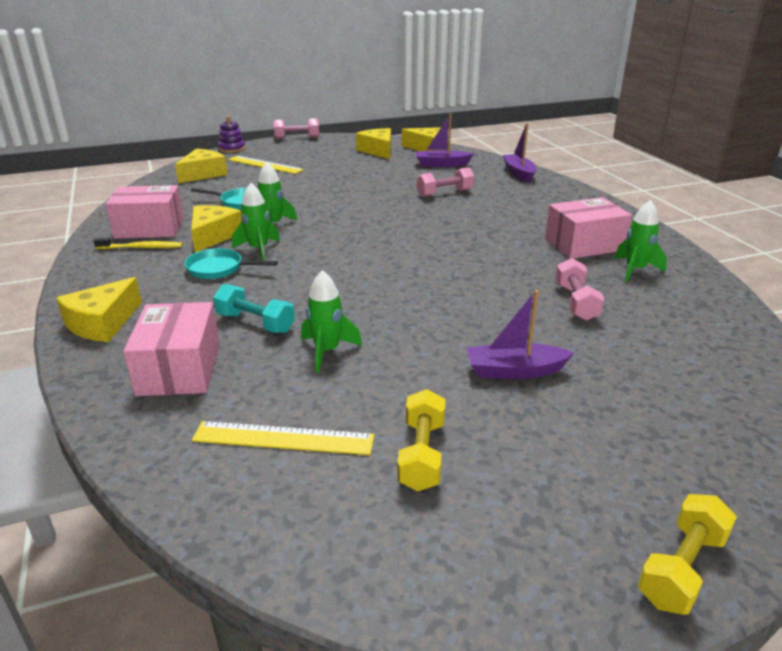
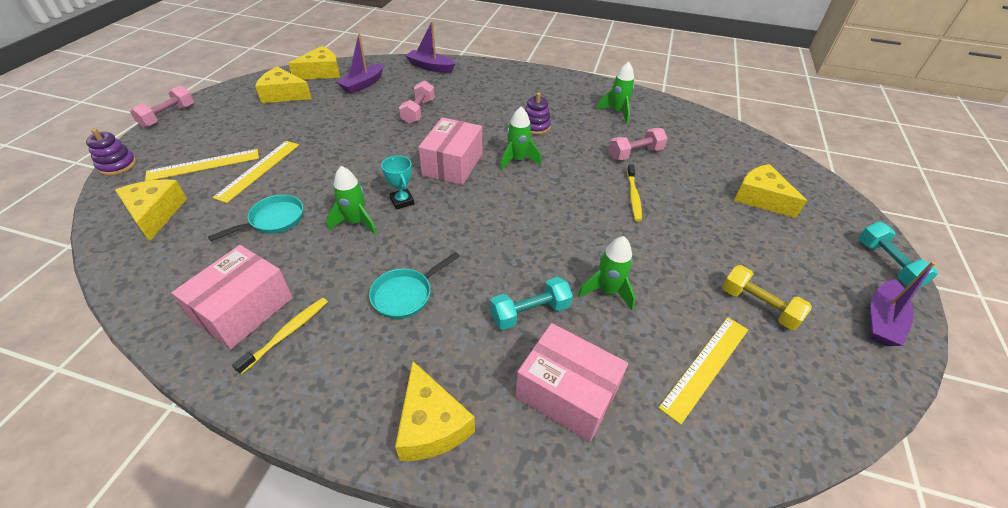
camera: 55 degrees left, 15 degrees up
yellow cheese [191,205,242,253] -> yellow cheese moved to [734,164,807,218]
green rocket [232,183,280,261] -> green rocket moved to [500,107,541,171]
purple boat [466,290,574,379] -> purple boat moved to [869,261,936,346]
pink box [545,197,632,259] -> pink box moved to [418,117,482,185]
pink dumbbell [555,258,605,321] -> pink dumbbell turned 60 degrees counterclockwise [609,128,668,160]
yellow dumbbell [638,494,737,615] -> turquoise dumbbell [859,222,938,287]
none -> yellow ruler [212,141,299,203]
none -> turquoise trophy [381,155,415,210]
none -> purple stacking toy [525,92,551,135]
none -> yellow toothbrush [627,164,642,222]

